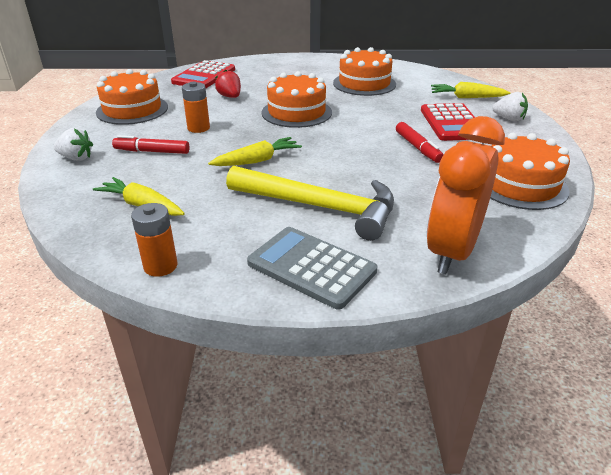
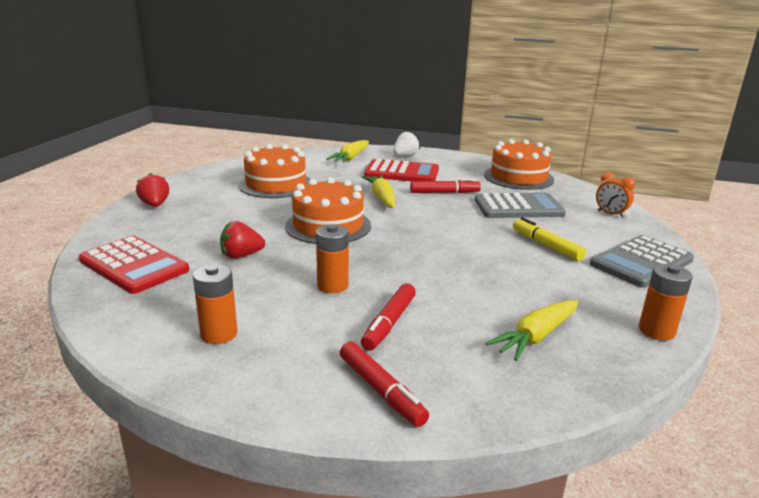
camera: 75 degrees left, 10 degrees down
white strawberry [54,128,93,161] -> red marker [340,342,429,427]
orange cake [96,69,168,125] -> orange battery [193,264,238,344]
yellow carrot [208,137,302,166] -> yellow carrot moved to [362,175,395,208]
yellow hammer [226,166,394,241] -> yellow marker [513,217,586,261]
orange clock [427,116,505,274] -> orange clock [596,172,635,218], size x0.43
none -> red strawberry [136,173,169,207]
none -> grey calculator [475,193,566,218]

